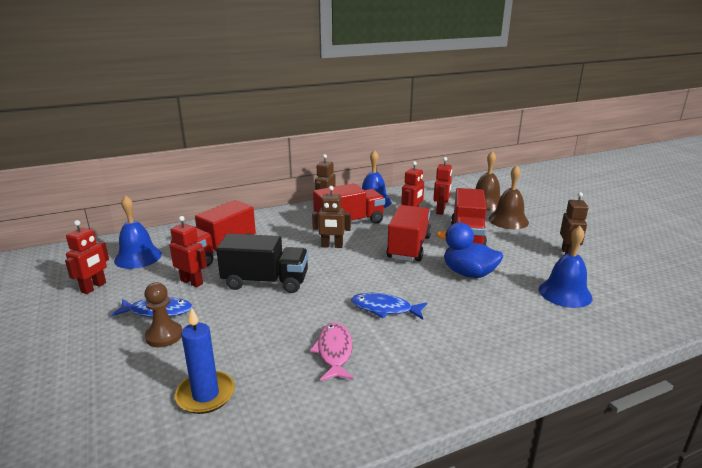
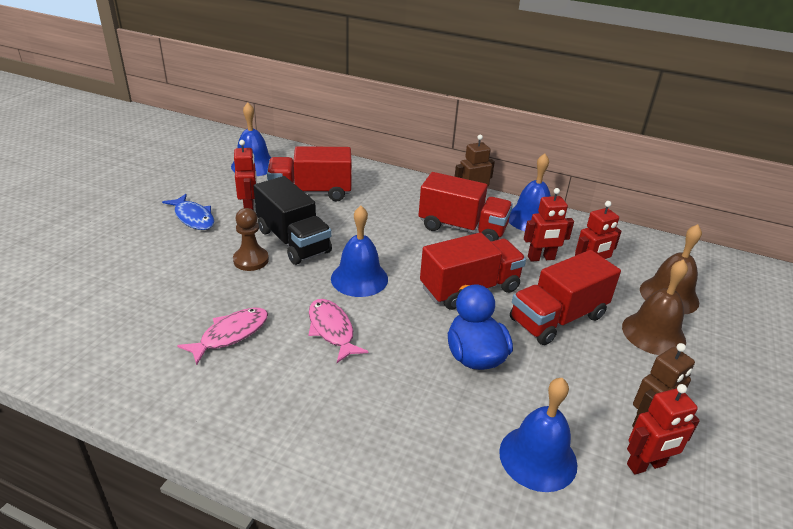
camera: 45 degrees right, 10 degrees up
red robot [65,220,109,294] -> red robot moved to [627,384,700,475]
brown pawn [144,282,182,347] -> brown pawn moved to [233,208,269,271]
blue candle [175,307,235,414] -> none
brown robot [312,186,351,248] -> none
blue fish [351,293,427,319] -> pink fish [309,299,368,363]
none -> blue bell [331,206,388,297]

